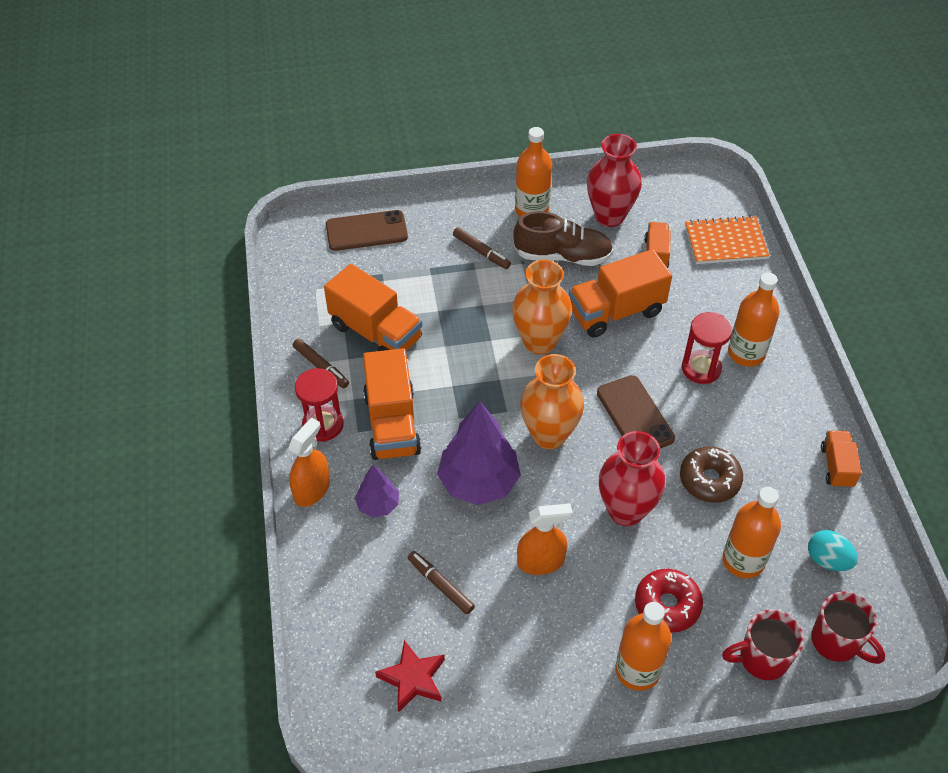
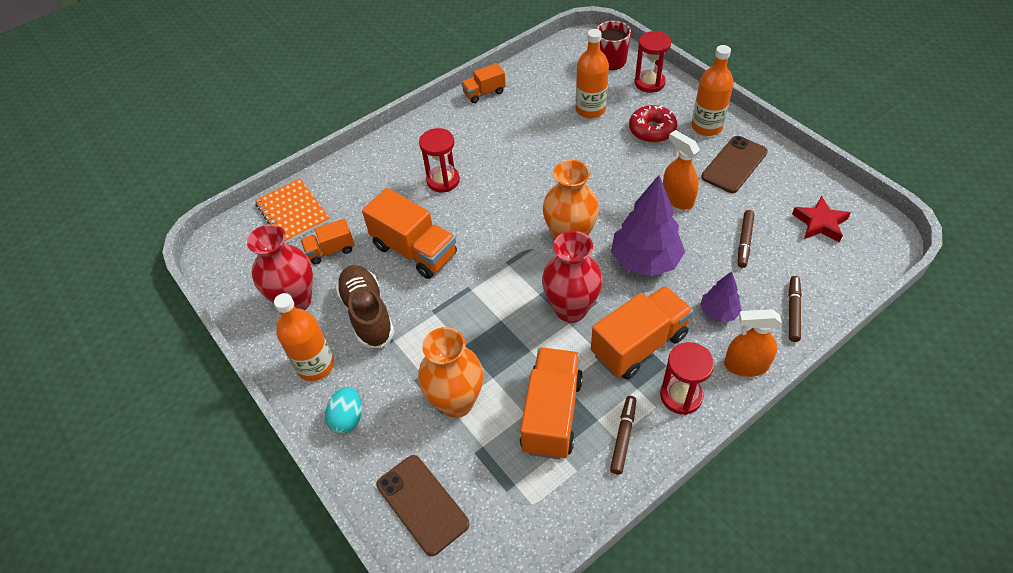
camera: 115 degrees left, 0 degrees up
brown marker [453,227,511,269] -> brown marker moved to [788,276,802,342]
orange vase [512,260,572,354] -> orange vase moved to [418,327,483,418]
brown phone [597,375,675,448] -> brown phone moved to [701,136,768,193]
red vase [599,431,665,526] -> red vase moved to [542,231,602,323]
brown donut [680,446,743,503] -> none
red mug [722,610,804,680] -> red hourglass [635,31,671,93]
orange bottle [728,272,780,367] -> none
turquoise egg [808,530,858,571] -> turquoise egg moved to [325,387,362,434]

